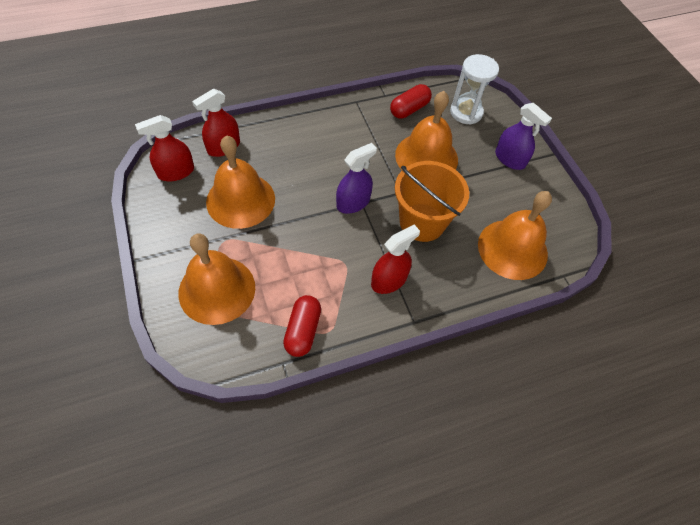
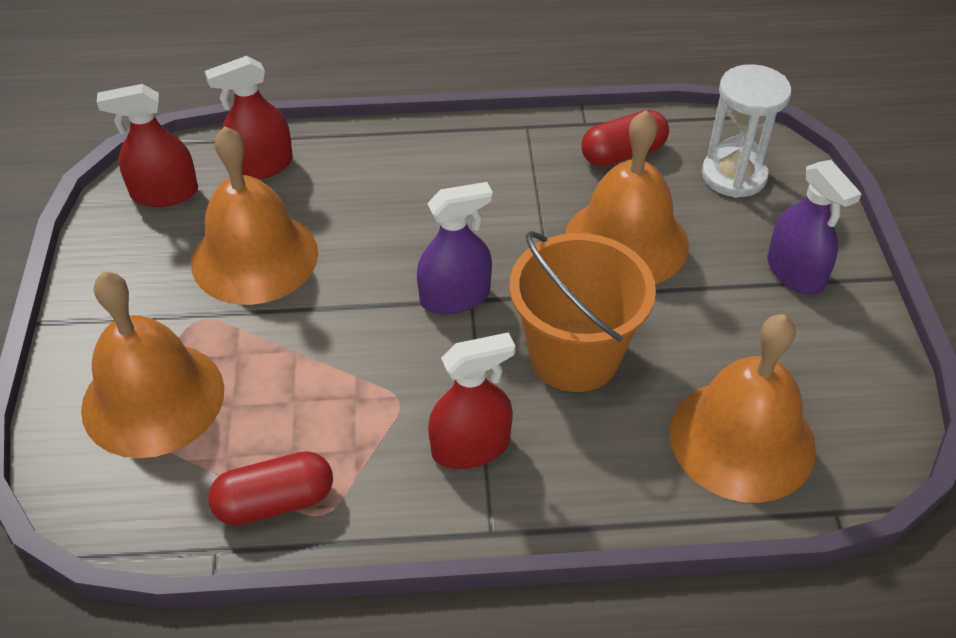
camera: 20 degrees right, 10 degrees down
red capsule [283,295,321,357] -> red capsule turned 45 degrees clockwise [208,451,333,526]

